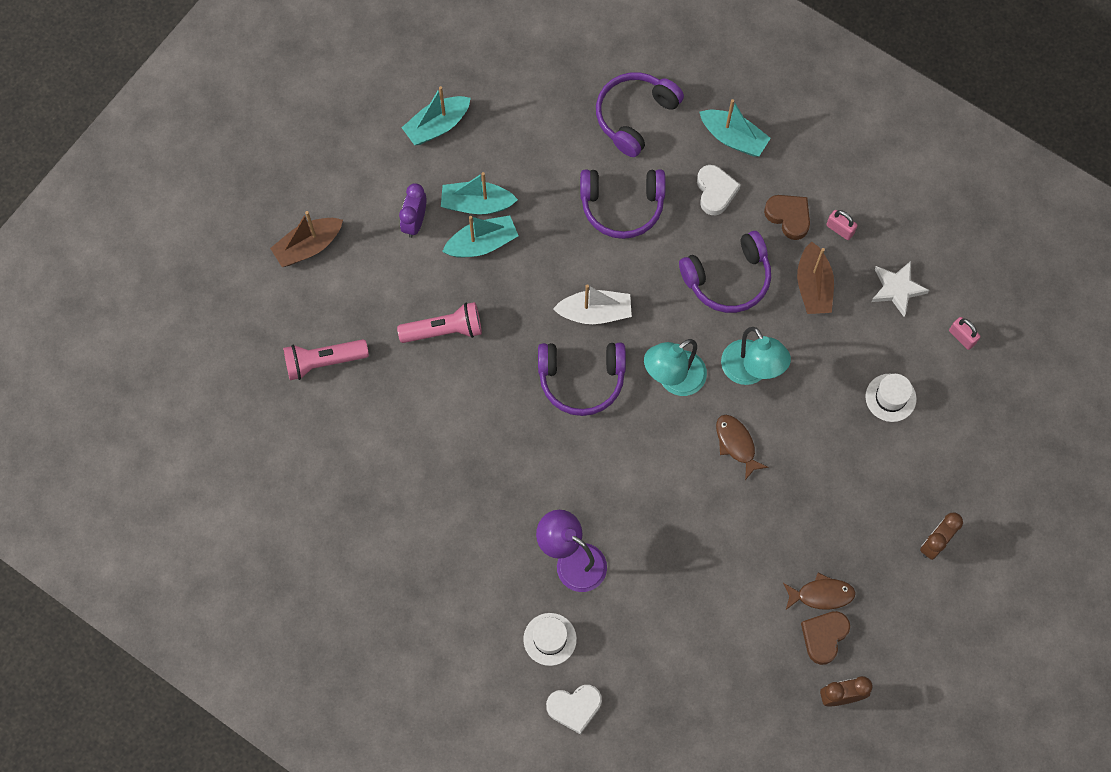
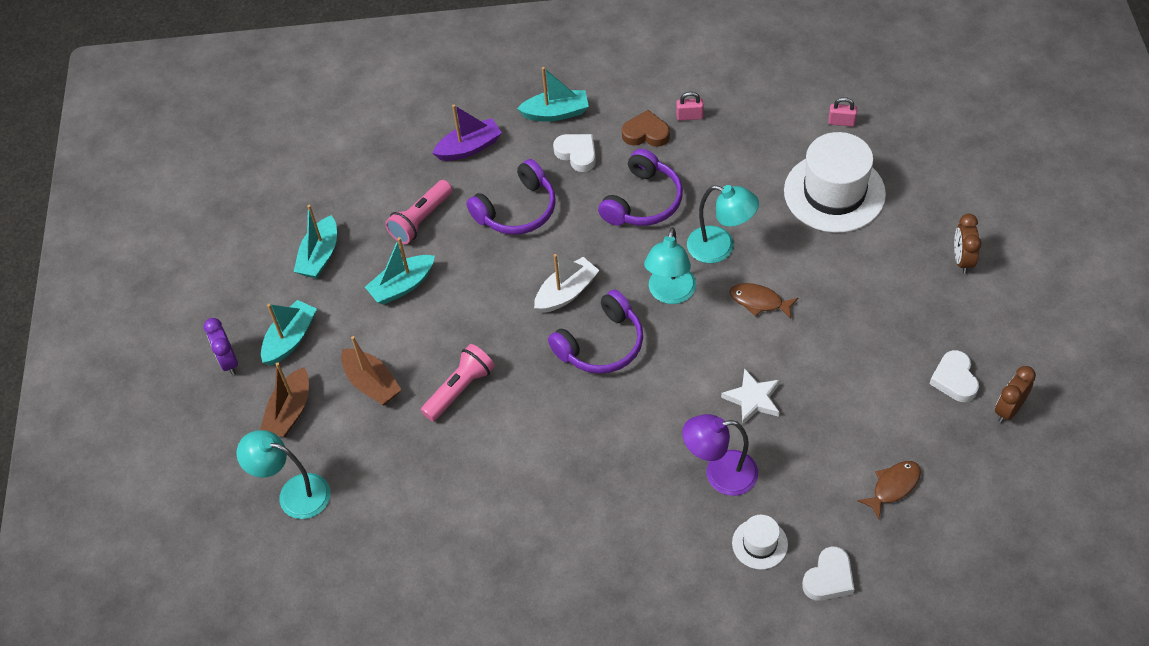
camera: 35 degrees left, 15 degrees down
pink flashlight [283,339,369,380] -> pink flashlight moved to [385,180,453,244]
purple clock [399,183,426,238] -> purple clock moved to [204,318,238,375]
turquoise boat [442,215,518,258] -> turquoise boat moved to [261,300,317,366]
purple headphones [596,72,684,157] -> purple boat [433,104,502,161]
brown fish [783,573,856,610] -> brown fish moved to [857,461,921,519]
brown boat [797,241,834,314] -> brown boat moved to [341,336,402,406]
brown heart [801,611,850,665] -> white heart [929,350,979,402]
white hat [865,374,917,422] -> white hat [784,132,886,233], size x2.10
white star [871,261,929,317] -> white star moved to [721,368,780,425]
none -> turquoise lamp [236,430,330,519]

